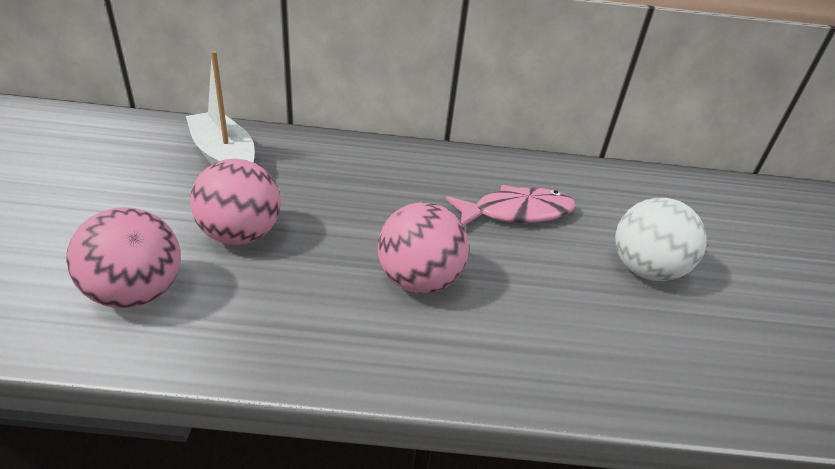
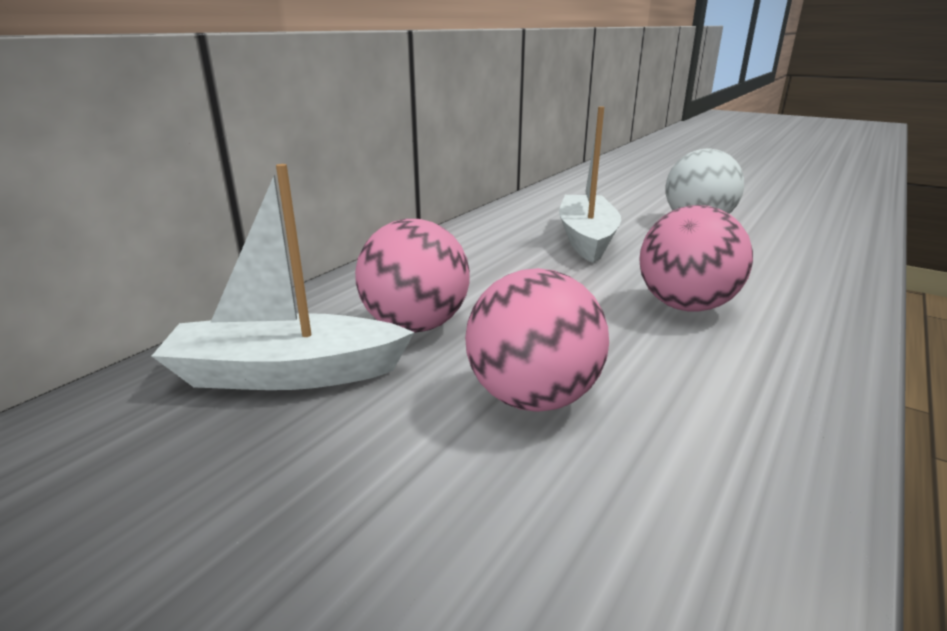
camera: 55 degrees left, 10 degrees down
pink ball [66,207,181,308] -> pink ball moved to [355,219,470,333]
pink fish [446,185,576,226] -> white boat [559,106,621,263]

